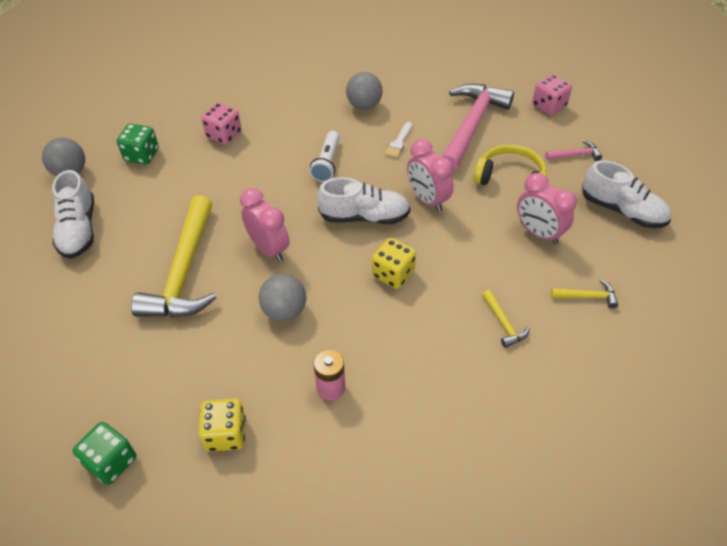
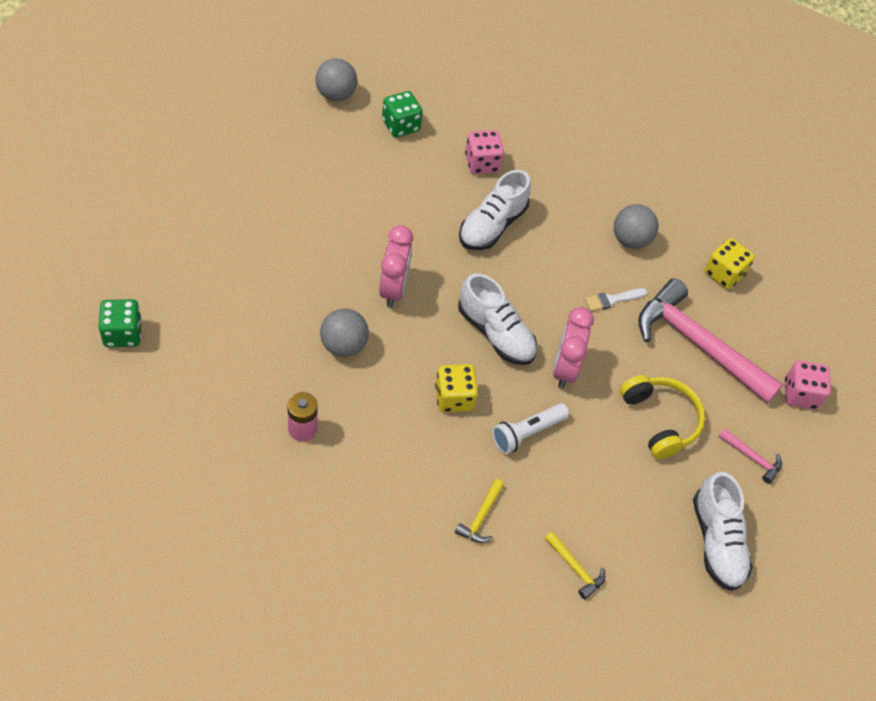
camera: 40 degrees right, 5 degrees up
white shoe [52,170,94,259] -> white shoe moved to [459,170,531,250]
yellow hammer [131,195,217,317] -> none
yellow dice [198,399,246,451] -> yellow dice moved to [705,238,755,289]
white flashlight [309,131,340,182] -> white flashlight moved to [492,403,569,454]
pink hammer [441,84,514,171] -> pink hammer turned 120 degrees counterclockwise [638,278,783,404]
pink clock [517,173,577,245] -> none

